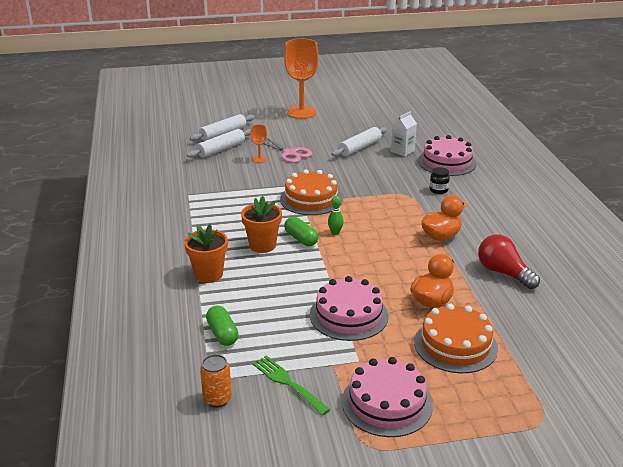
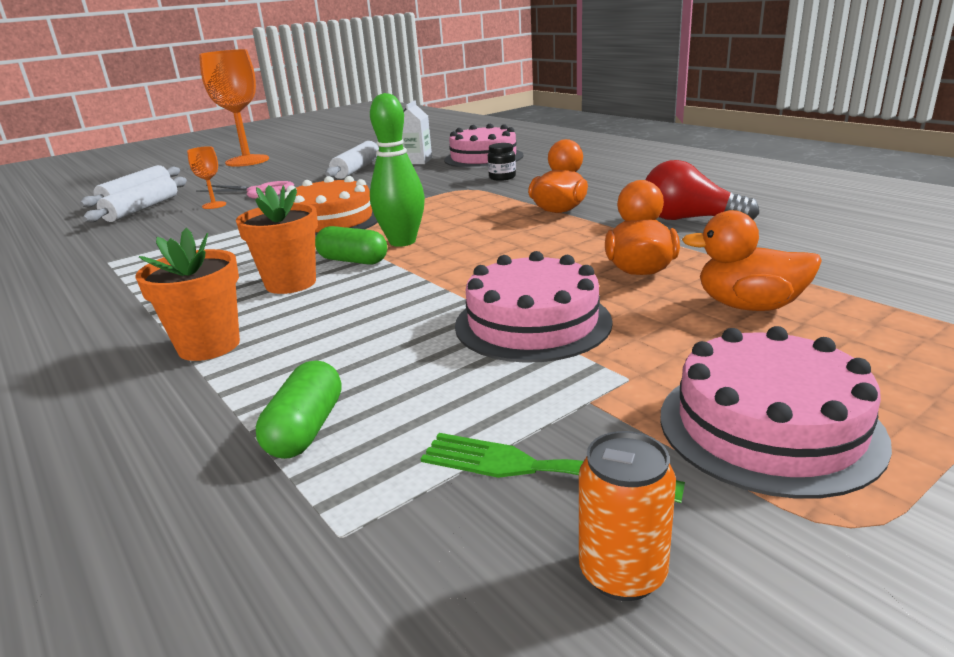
camera: 25 degrees left, 5 degrees down
orange can [200,354,232,408] -> orange can moved to [579,431,676,601]
green capsule [206,305,239,346] -> green capsule turned 60 degrees clockwise [256,360,341,459]
green bowling pin [328,196,344,235] -> green bowling pin [370,93,425,247], size x1.99
orange cake [414,304,498,373] -> orange duck [682,210,822,311]

